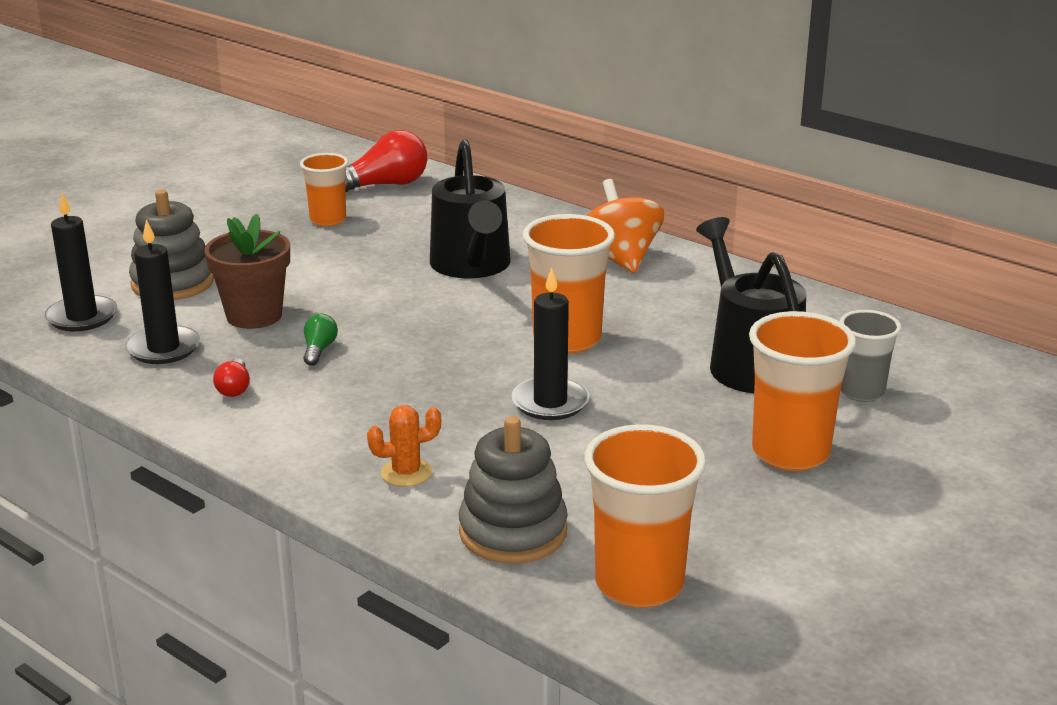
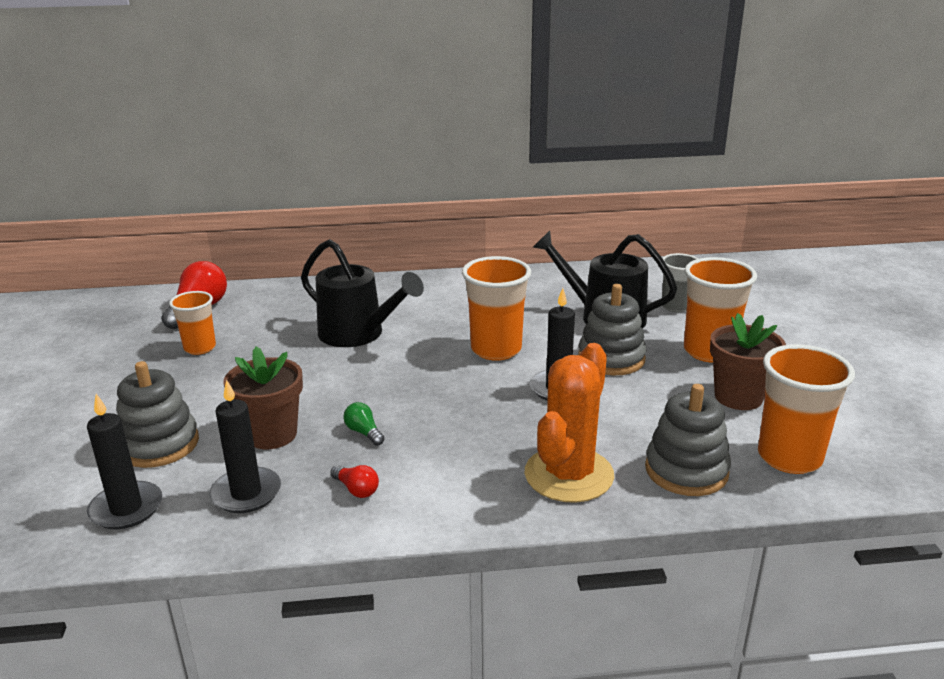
camera: 45 degrees left, 0 degrees up
orange cactus [367,405,441,487] -> orange cactus [525,343,614,503], size x2.17
orange spinning top [587,179,664,273] -> none
none -> grey stacking toy [578,284,646,375]
none -> brown flower pot [710,313,786,410]

